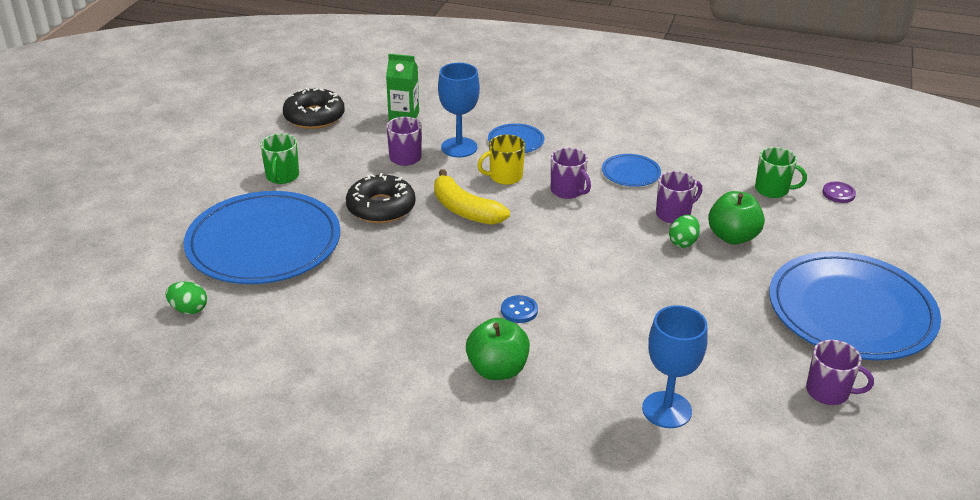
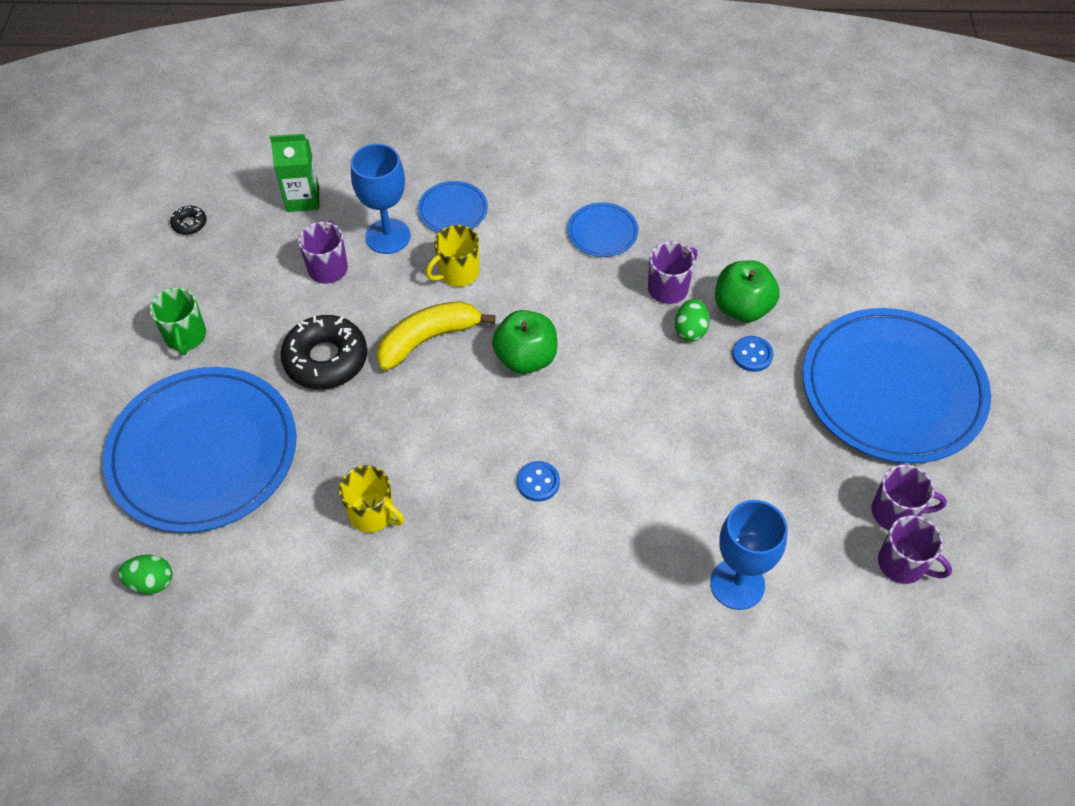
camera: 15 degrees left, 20 degrees up
black donut [283,88,345,129] -> black donut [170,206,206,235], size x0.45
yellow banana [434,169,510,225] -> yellow banana turned 120 degrees clockwise [377,301,496,371]
green apple [466,318,530,380] -> green apple moved to [492,310,558,374]
purple mug [551,148,591,199] -> purple mug moved to [878,515,952,584]
green mug [755,147,807,198] -> none
purple button [822,182,856,203] -> none
none -> yellow mug [339,465,404,533]
none -> blue button [732,336,774,372]

